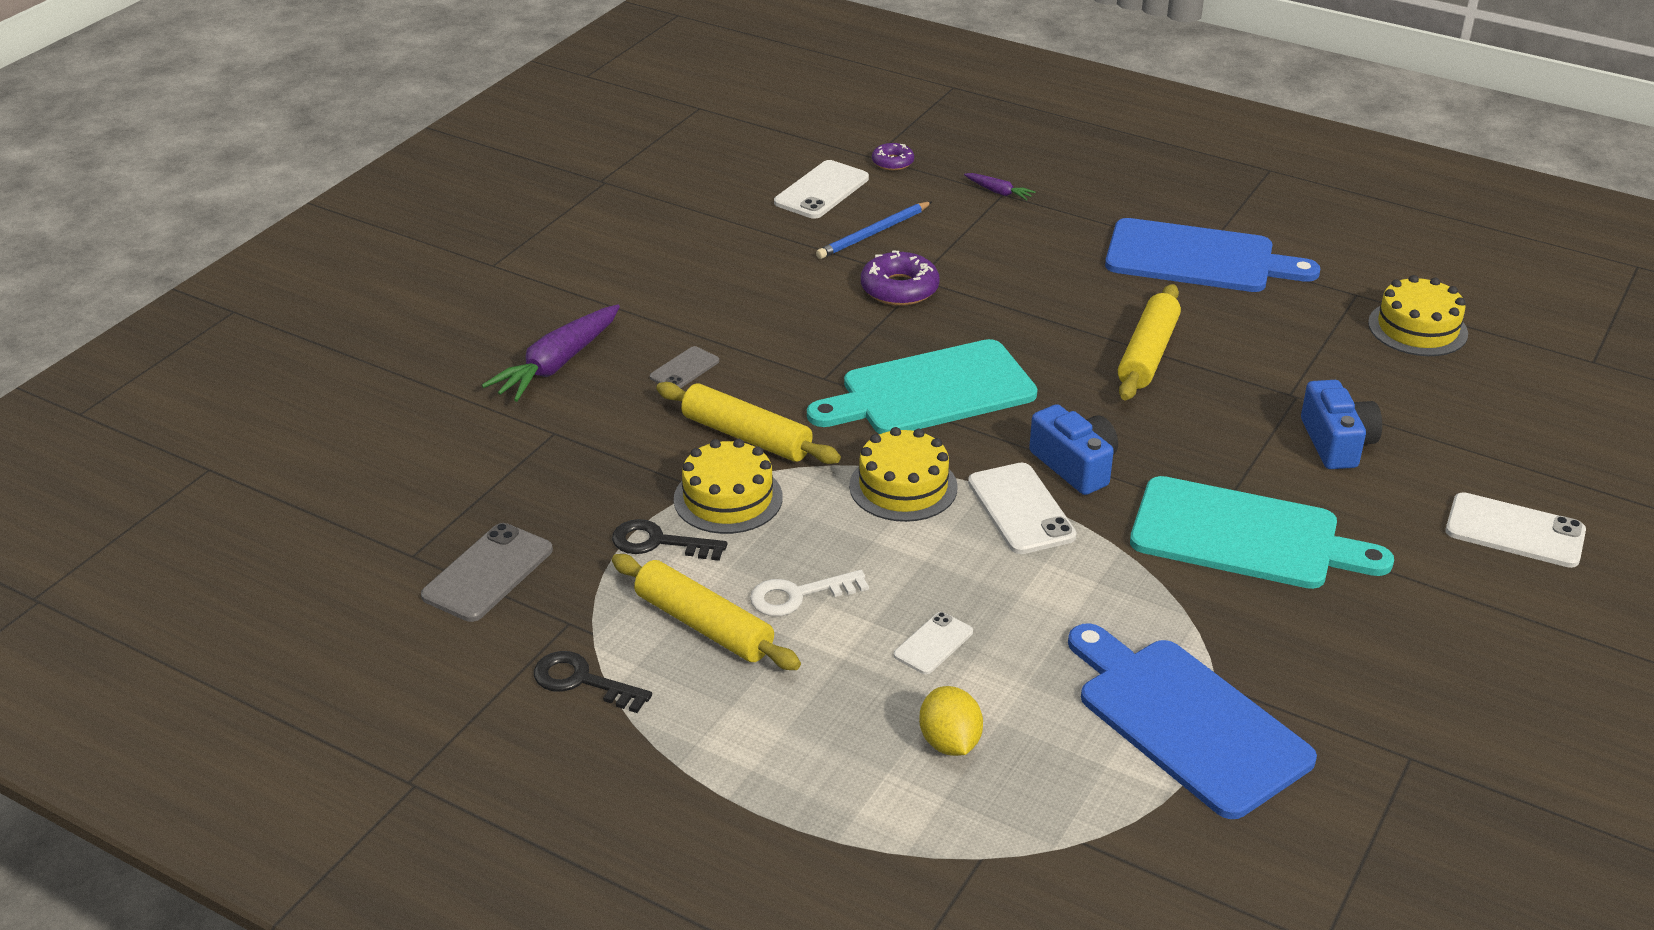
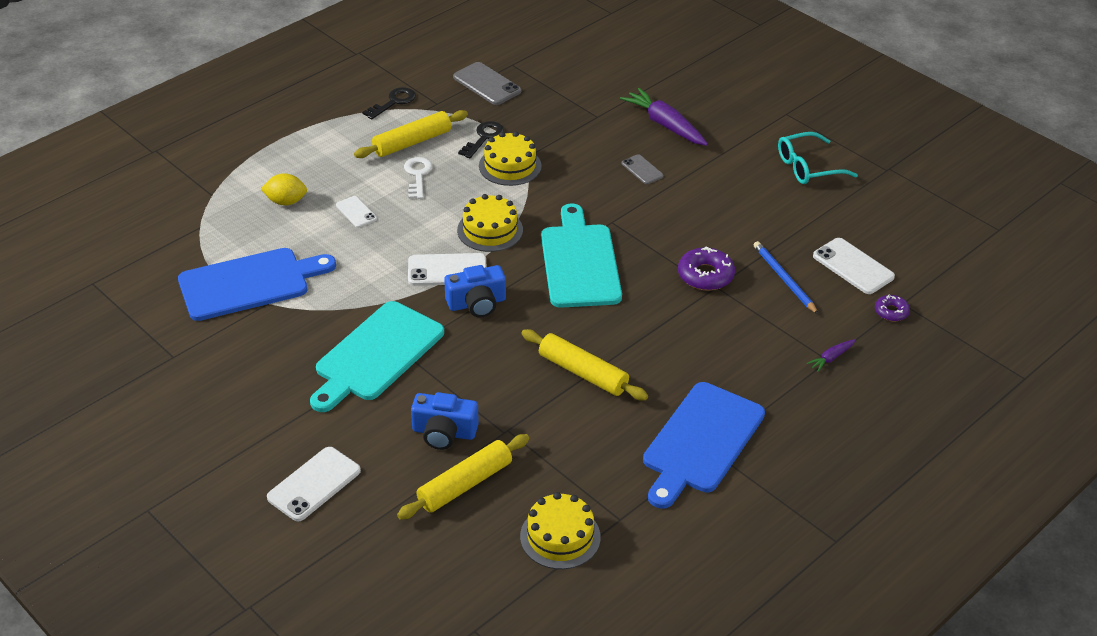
camera: 105 degrees right, 5 degrees up
yellow rolling pin [656,382,841,464] -> yellow rolling pin moved to [397,434,529,520]
none -> turquoise glasses [778,132,858,184]

